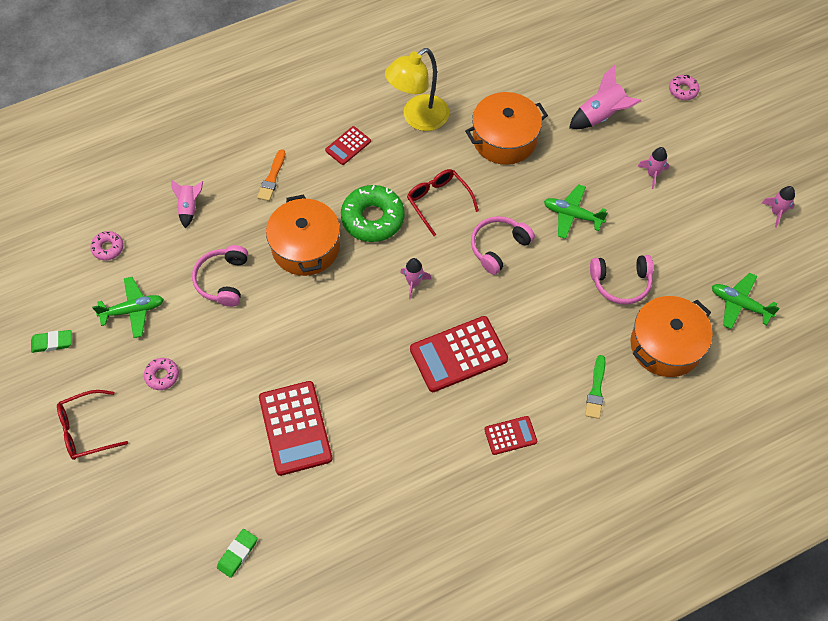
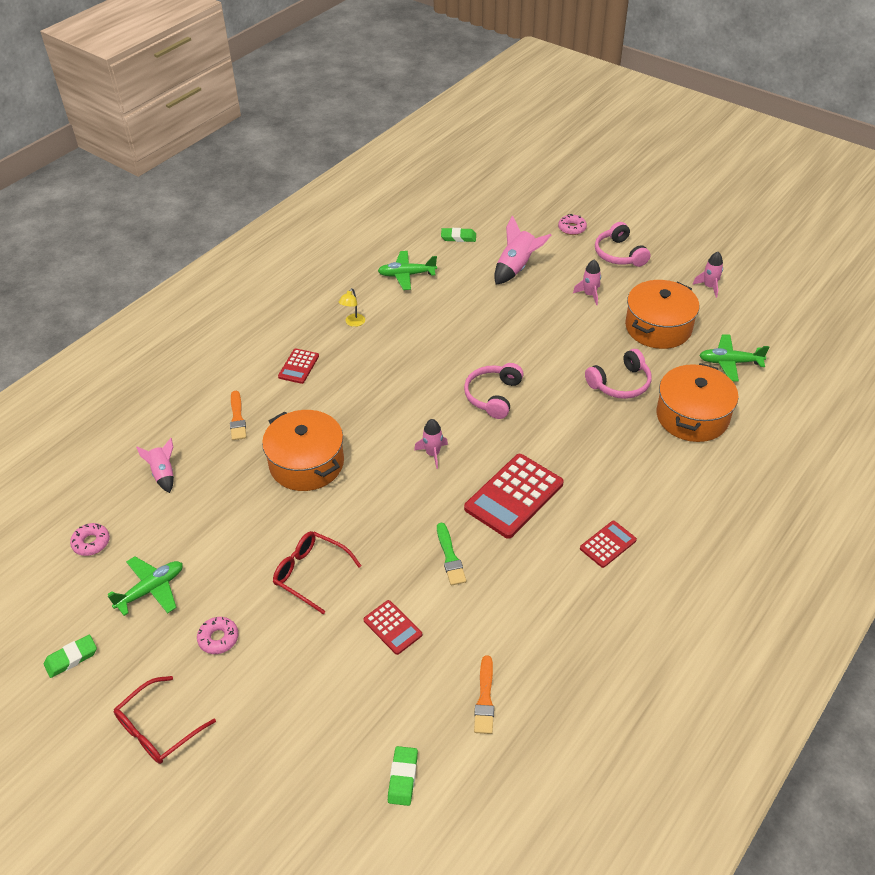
camera: 25 degrees left, 15 degrees down
pink headphones [192,245,248,307] -> pink headphones moved to [595,222,651,267]
red calculator [259,381,333,476] -> red calculator [363,600,422,655], size x0.53
green donut [341,185,405,242] -> none
yellow lamp [385,48,449,131] -> yellow lamp [339,288,365,327], size x0.42
red glasses [407,169,479,236] -> red glasses moved to [273,531,362,614]
orange pot [465,92,548,165] -> orange pot moved to [625,280,699,349]
green plane [544,184,608,239] -> green plane moved to [378,251,437,290]
green brush [585,355,606,419] -> green brush moved to [437,522,466,585]
none -> green eraser [441,228,476,242]
none -> orange brush [474,655,494,734]

